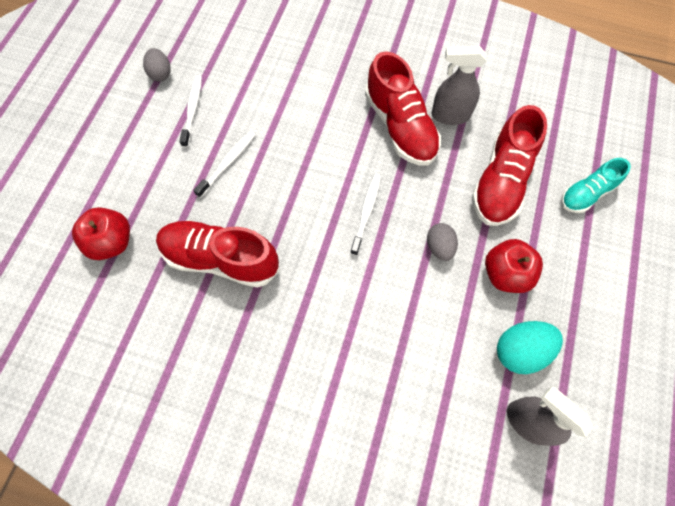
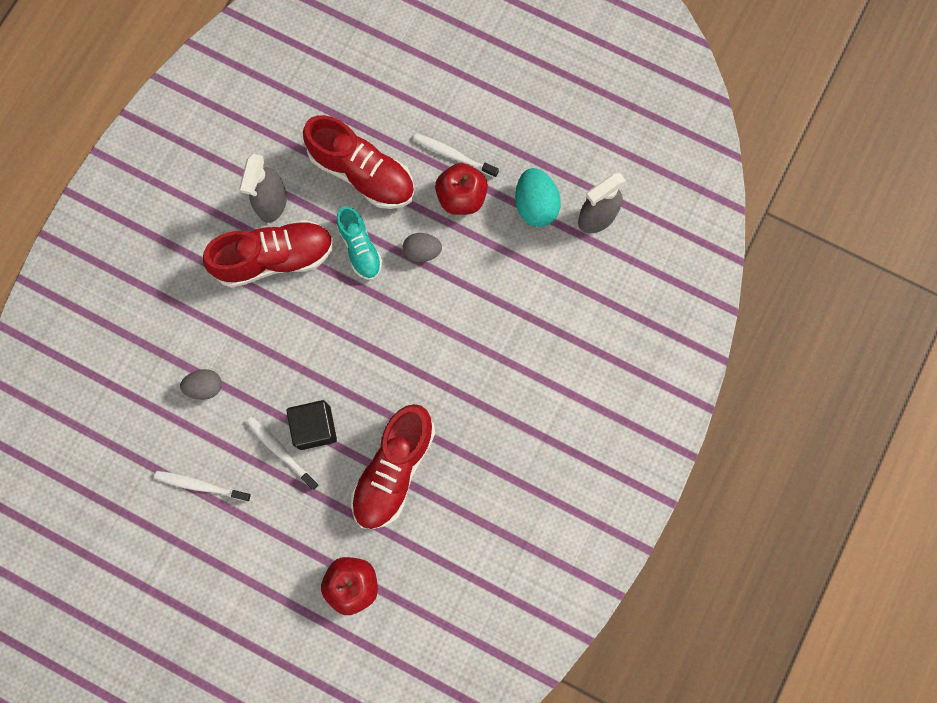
camera: 80 degrees left, 10 degrees up
grey egg [143,48,171,82] -> grey egg moved to [180,369,222,400]
white toothbrush [350,174,381,256] -> white toothbrush moved to [413,133,499,178]
turquoise shoe [561,158,631,213] -> turquoise shoe moved to [337,206,382,280]
none -> black cube [286,400,337,450]

